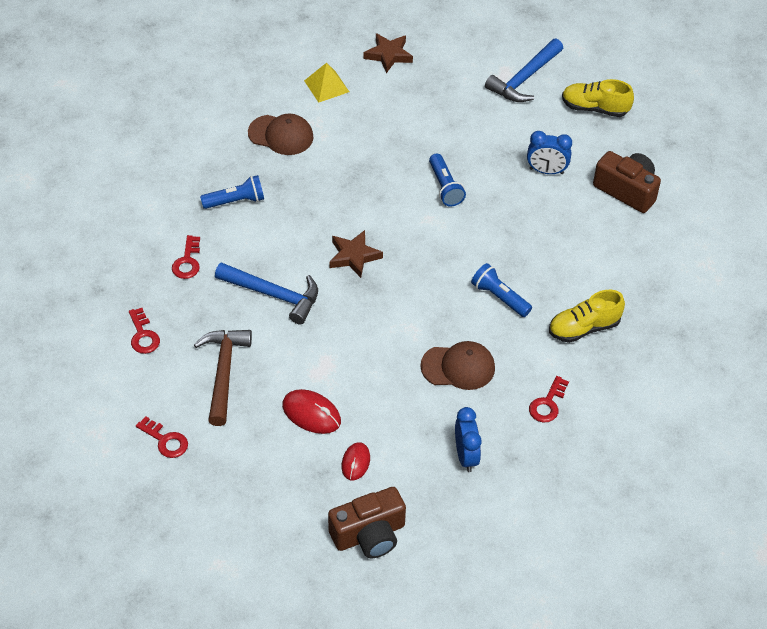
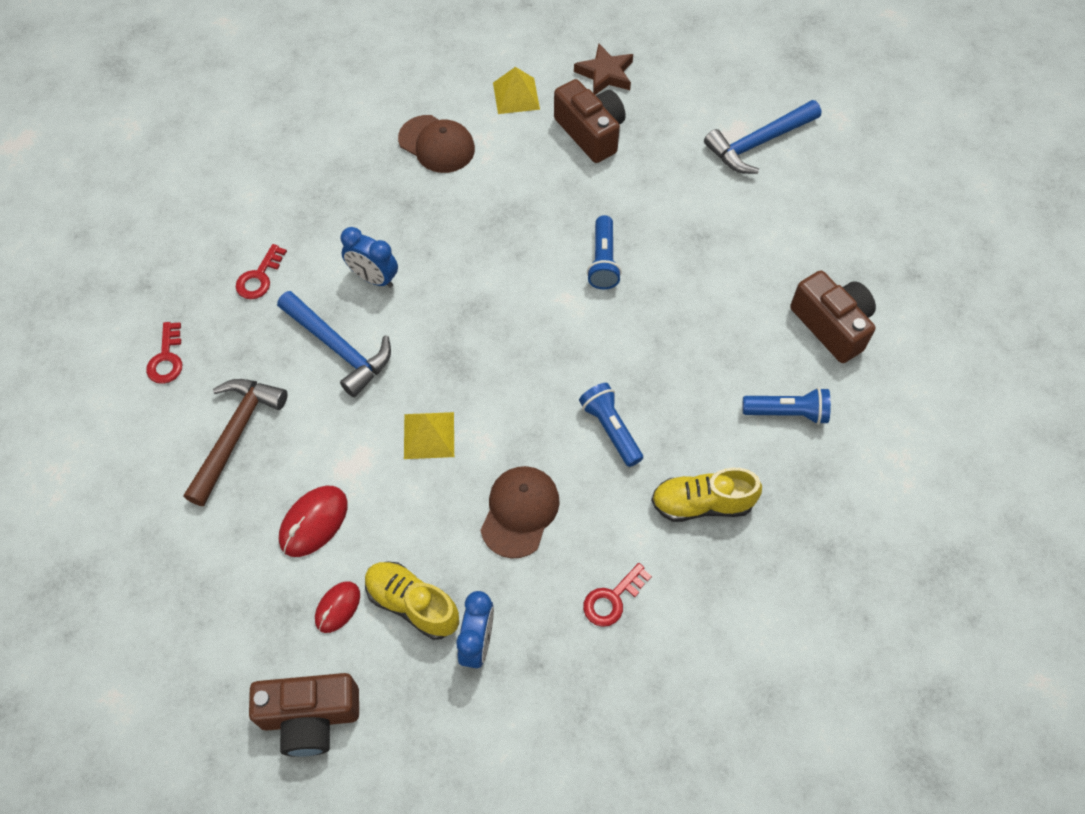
camera: 20 degrees right, 10 degrees up
red key [136,416,188,458] -> none
blue flashlight [200,175,264,209] -> blue flashlight moved to [743,387,831,425]
red mouse [282,389,341,434] -> red mouse turned 75 degrees clockwise [279,486,348,557]
brown star [329,230,383,278] -> none
brown cap [420,341,495,390] -> brown cap turned 90 degrees counterclockwise [481,466,560,559]
blue clock [527,131,572,174] -> blue clock moved to [341,227,398,288]
yellow shoe [562,79,634,117] -> yellow shoe moved to [365,562,459,640]
none -> yellow pyramid [404,412,454,459]
none -> brown camera [554,79,626,163]

